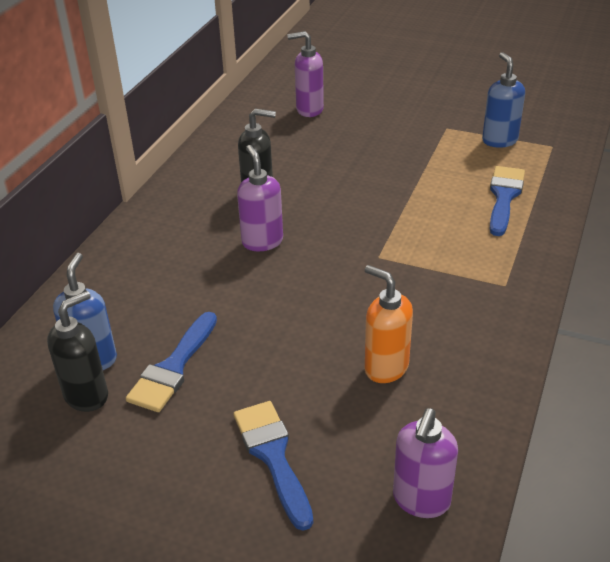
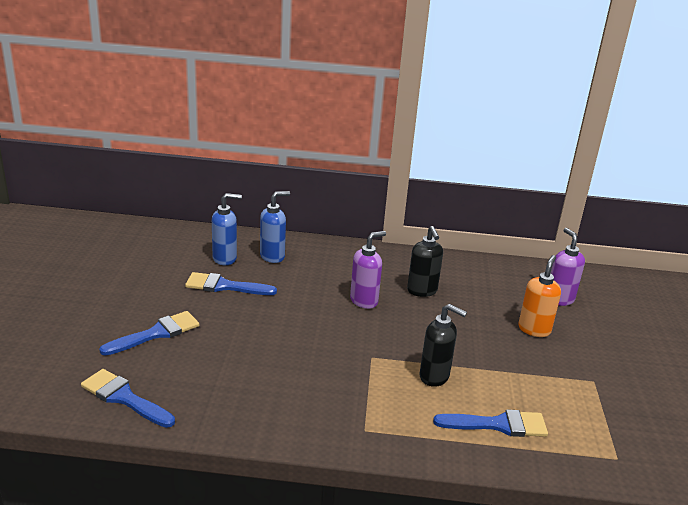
camera: 70 degrees right, 10 degrees down
black soap dispenser [47,291,108,412] -> black soap dispenser moved to [419,304,467,387]
orange soap dispenser [365,265,413,383] -> orange soap dispenser moved to [518,255,561,337]
purple soap dispenser [393,408,458,518] -> blue brush [81,369,175,428]
blue soap dispenser [482,52,525,147] -> blue soap dispenser moved to [260,191,290,263]

